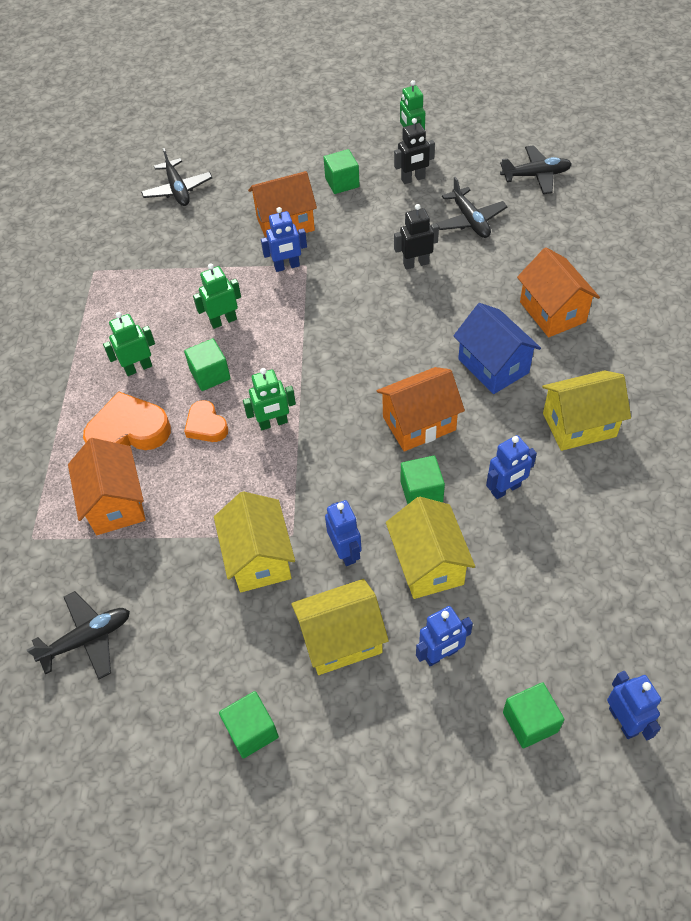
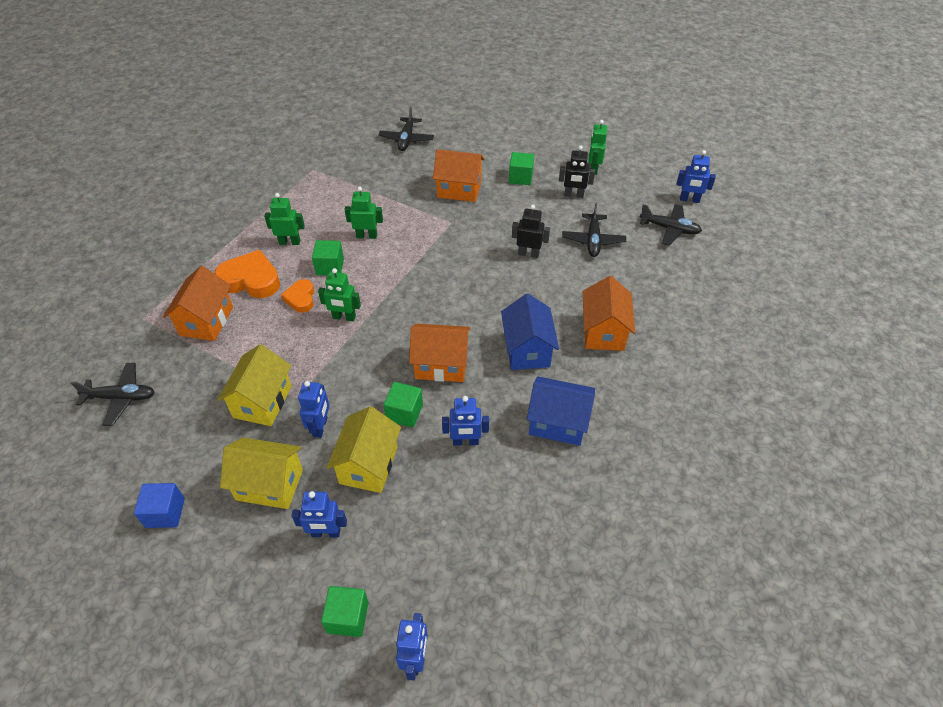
camera: 25 degrees right, 5 degrees down
green cube [219,691,279,759] -> blue cube [134,483,185,528]
blue robot [261,207,307,272] -> blue robot moved to [676,150,716,203]
yellow house [542,370,631,451] -> blue house [527,376,595,446]

